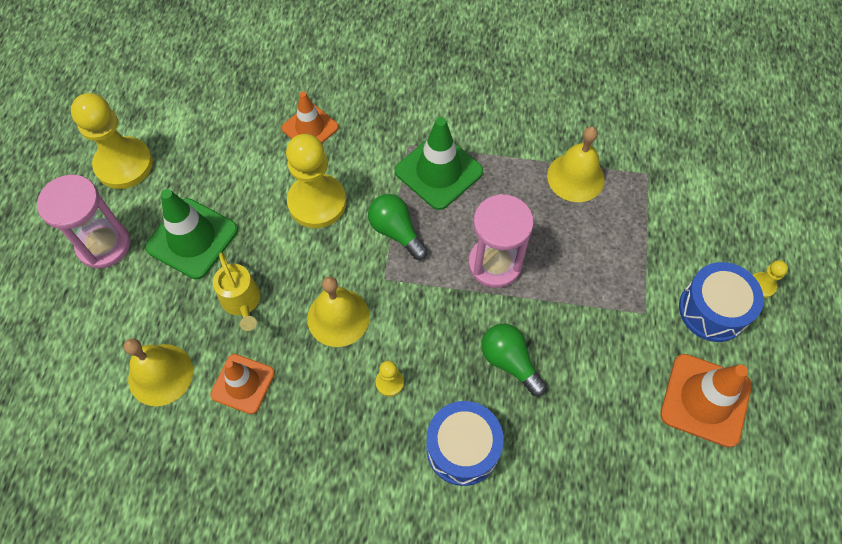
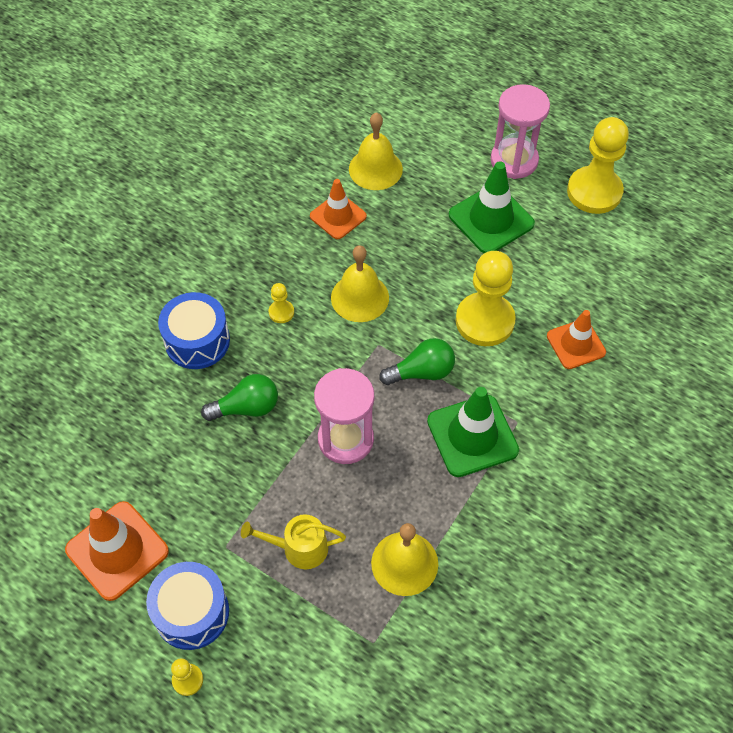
camera: 115 degrees right, 5 degrees down
yellow watering can [213,253,260,331] -> yellow watering can moved to [241,514,346,569]

